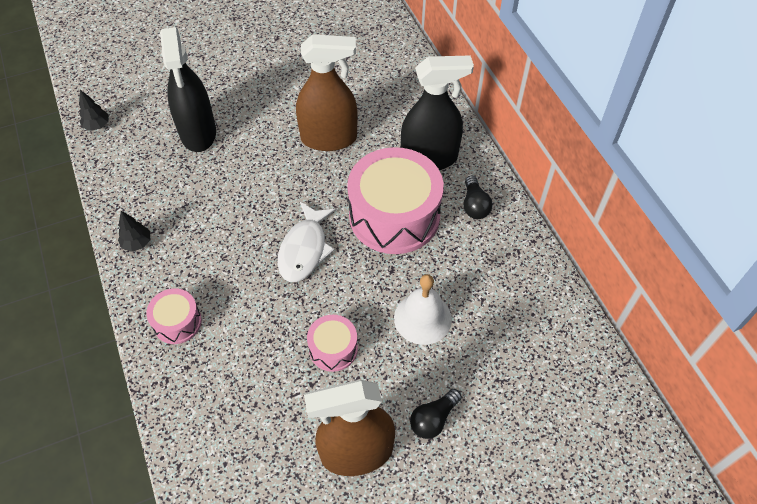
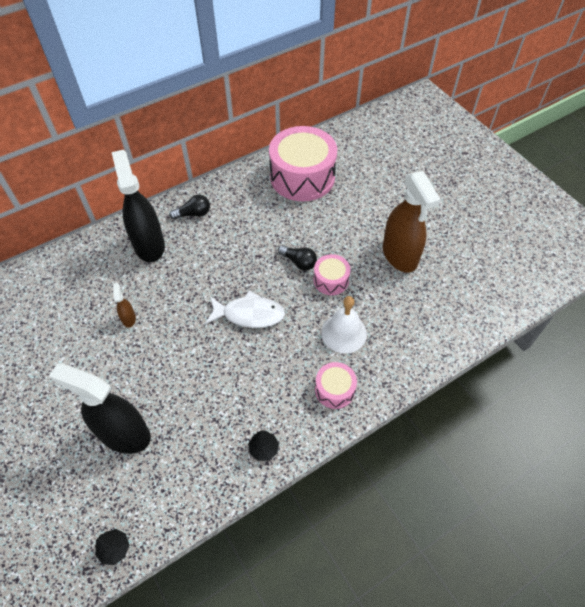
camera: 100 degrees left, 0 degrees up
black spray bottle [160,27,216,152] -> black spray bottle turned 135 degrees counterclockwise [49,363,151,454]
brown spray bottle [296,34,358,151] -> brown spray bottle [113,283,136,328], size x0.42
pink drum [347,147,444,254] -> pink drum moved to [269,126,337,201]
white bell [394,274,452,345] -> white bell moved to [321,296,367,353]
black light bulb [410,389,462,439] -> black light bulb moved to [278,245,317,270]

